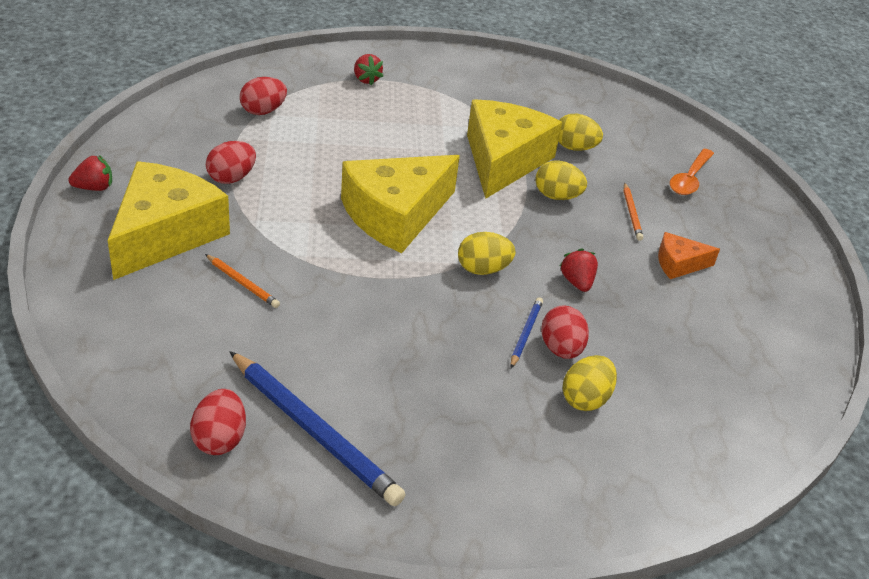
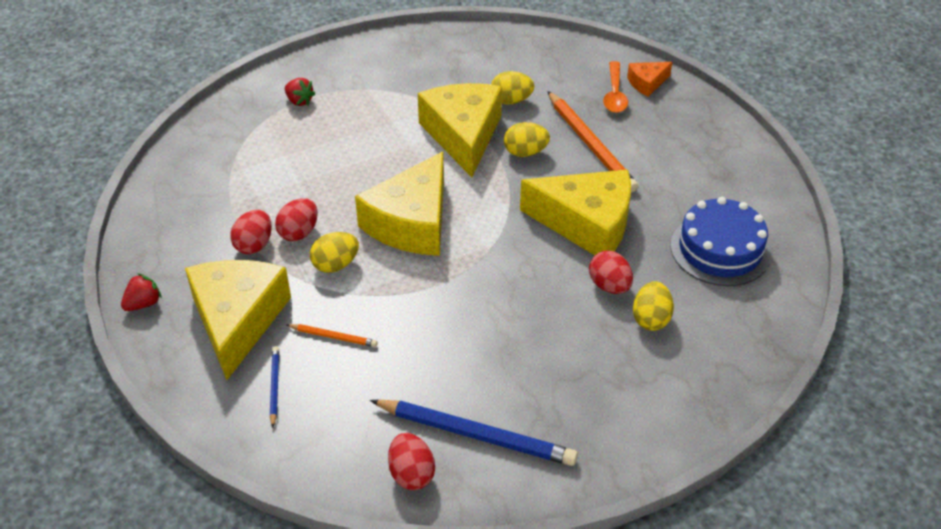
camera: 20 degrees left, 5 degrees up
red egg [240,77,287,115] -> red egg moved to [275,198,318,241]
yellow egg [458,232,515,275] -> yellow egg moved to [310,232,359,273]
blue pencil [511,297,543,368] -> blue pencil moved to [270,346,279,428]
red strawberry [560,248,598,292] -> yellow cheese [520,170,631,255]
orange pencil [624,182,643,241] -> orange pencil [547,91,638,192], size x2.09
orange cheese [658,232,720,279] -> orange cheese moved to [627,62,672,97]
none -> blue cake [671,197,771,286]

